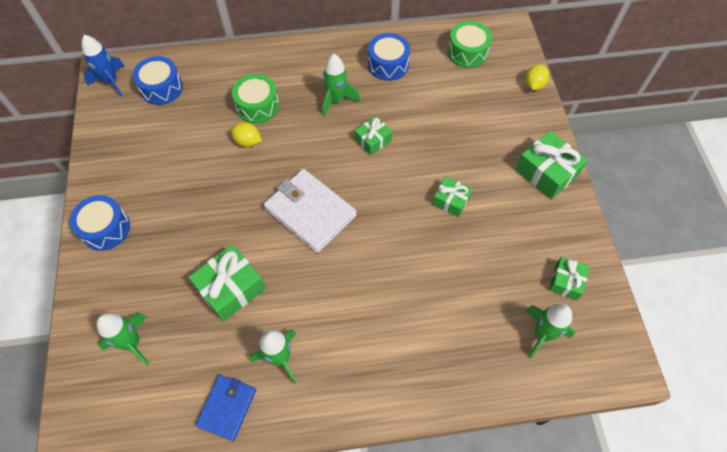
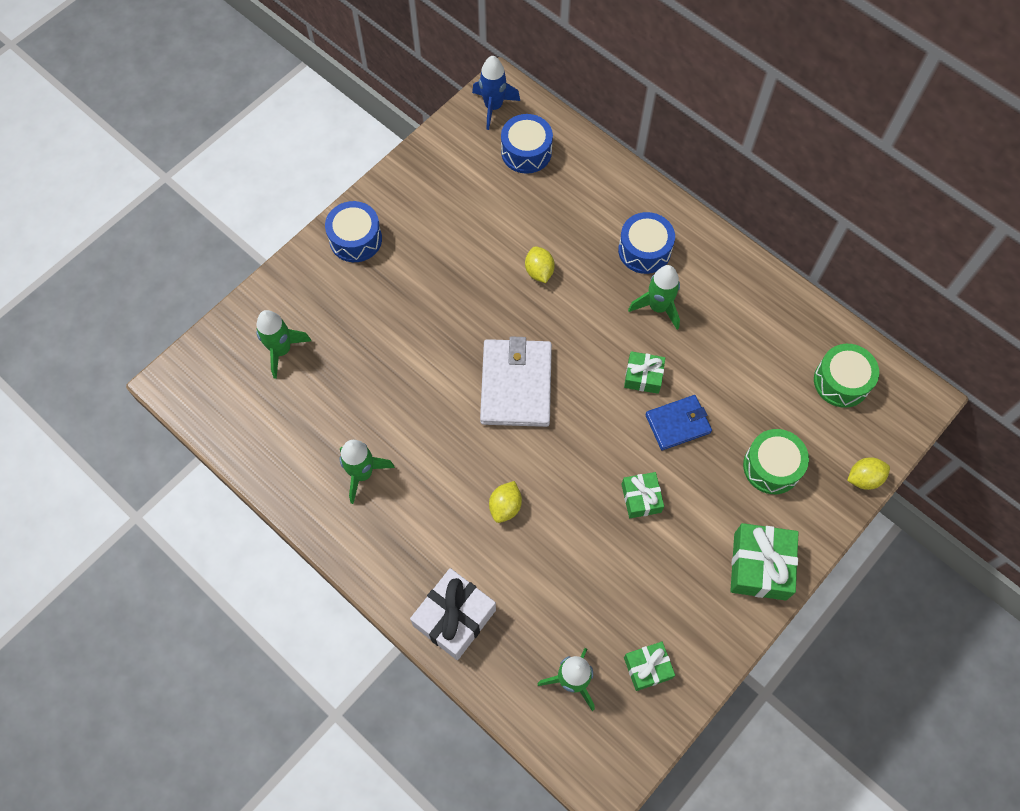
camera: 50 degrees right, 5 degrees up
green gift [188,245,266,322] -> none
blue wallet [195,375,256,441] -> blue wallet moved to [645,395,712,450]
green drum [232,74,279,124] -> green drum moved to [743,429,809,494]
blue drum [368,33,410,81] -> blue drum moved to [618,212,675,274]
none -> white gift [410,568,496,660]
none -> yellow lemon [489,481,522,523]

